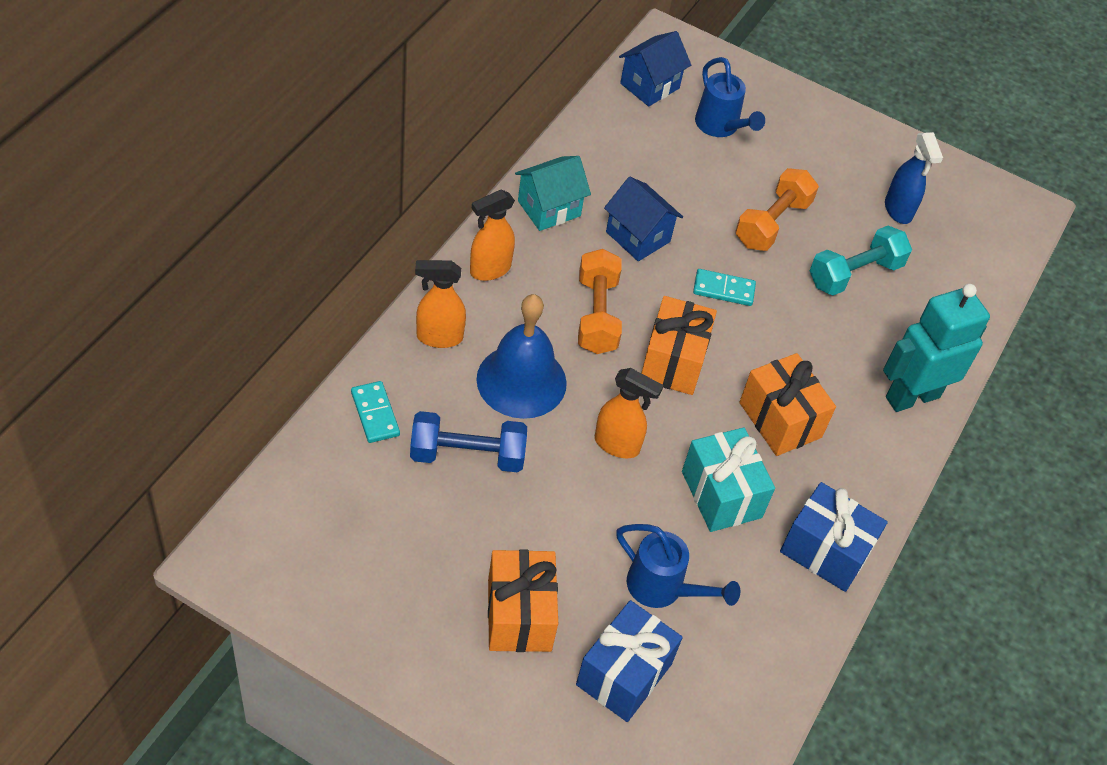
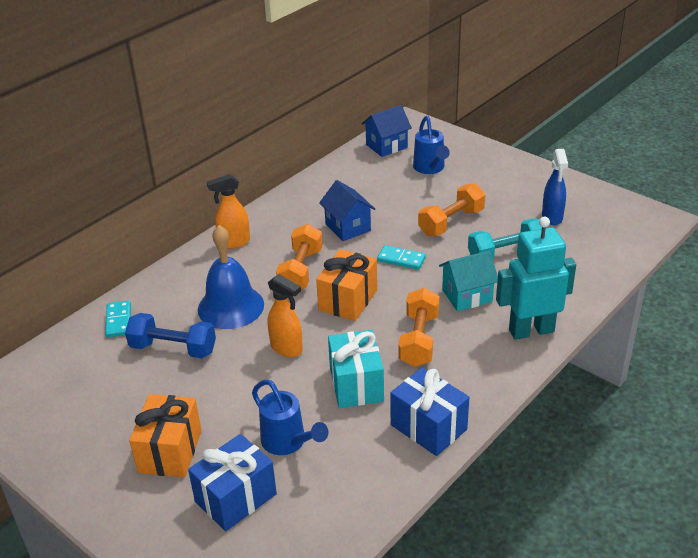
camera: 20 degrees right, 15 degrees down
orange spray bottle [415,260,466,348] -> none
turquoise house [515,156,591,231] -> turquoise house moved to [439,251,498,311]
orange gift [739,353,836,456] -> orange dumbbell [398,288,439,367]

